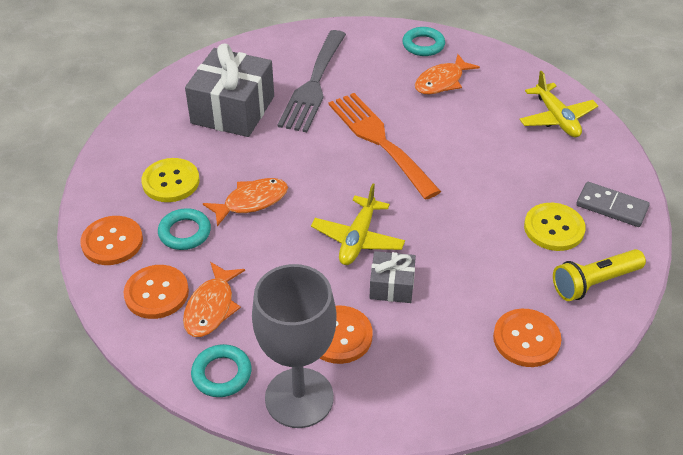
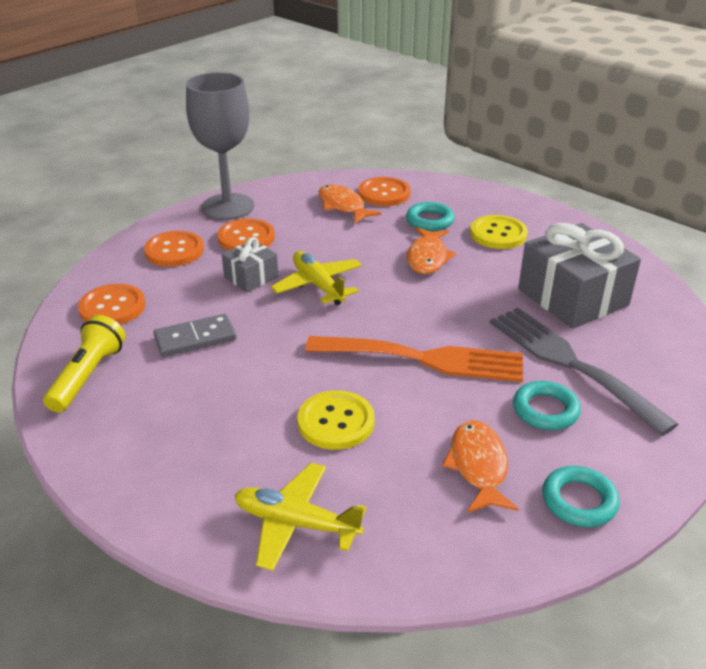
camera: 130 degrees right, 10 degrees down
orange button [80,216,143,265] -> orange button moved to [144,231,204,267]
turquoise ring [191,344,251,397] -> turquoise ring moved to [513,381,581,430]
yellow button [524,203,586,251] -> yellow button moved to [297,390,375,450]
grey domino [576,182,650,227] -> grey domino moved to [153,314,236,357]

